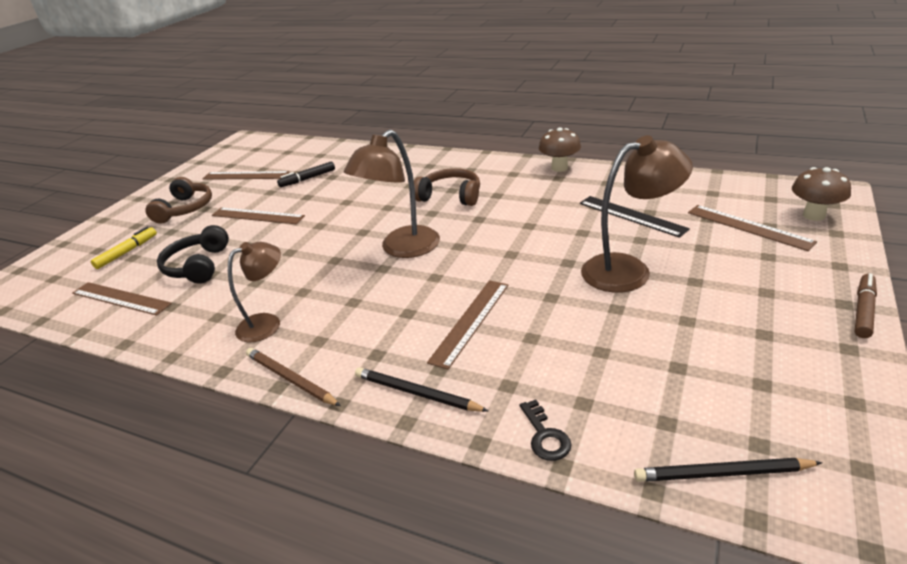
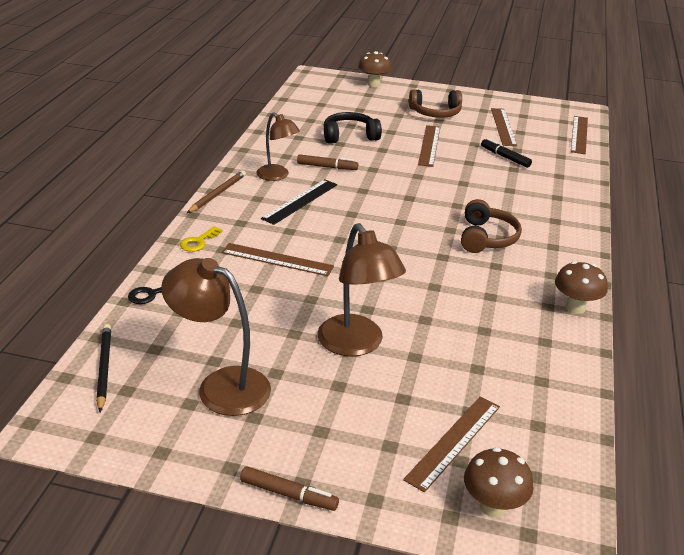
camera: 75 degrees right, 0 degrees up
brown ruler [72,282,172,316] -> brown ruler moved to [571,116,588,154]
yellow marker [91,227,157,269] -> none
brown lamp [344,130,440,258] -> brown lamp moved to [161,258,271,416]
black pencil [355,367,488,412] -> yellow key [180,226,223,252]
black ruler [580,196,690,238] -> black ruler moved to [261,179,337,225]
none -> brown marker [297,154,358,170]
none -> brown mushroom [358,51,392,87]

